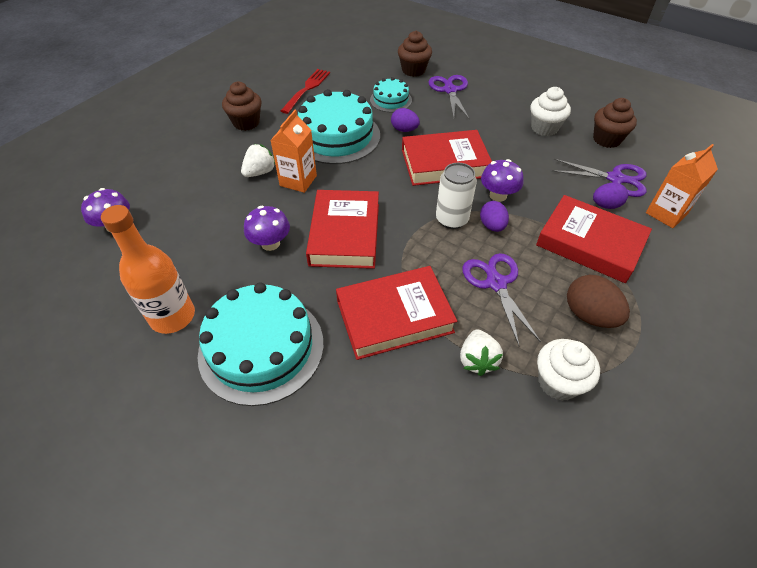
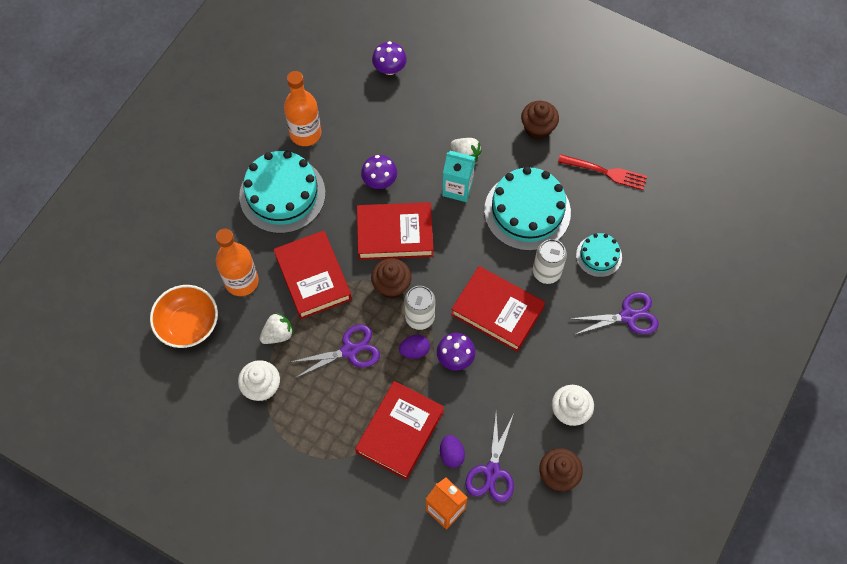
camera: 85 degrees right, 15 degrees up
orange carton [270,110,317,193] -> turquoise carton [442,151,475,202]
purple egg [391,108,420,132] -> white can [533,239,567,284]
brown cupcake [398,31,432,77] -> brown cupcake moved to [371,258,412,299]
red book [402,130,492,186] -> red book turned 45 degrees counterclockwise [451,266,545,352]
white strawberry [460,329,503,376] -> white strawberry turned 150 degrees clockwise [260,313,294,344]
brown egg [567,275,630,328] -> none
none -> orange bowl [150,285,218,348]
none -> orange bottle [216,229,258,296]

